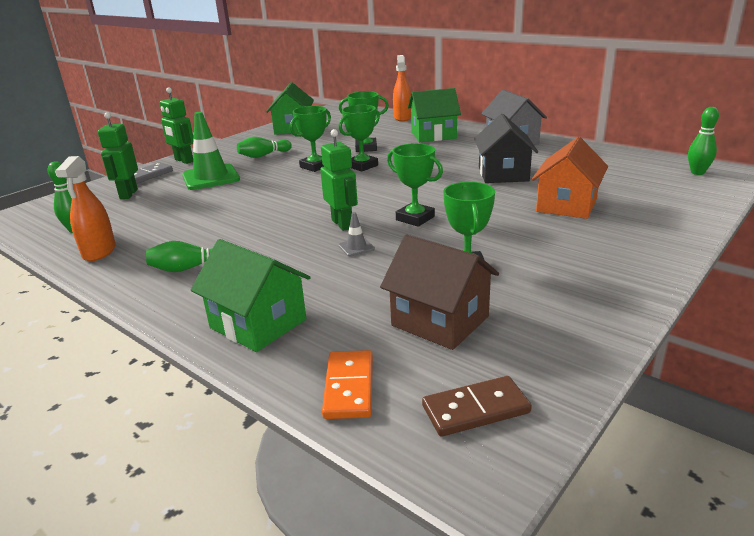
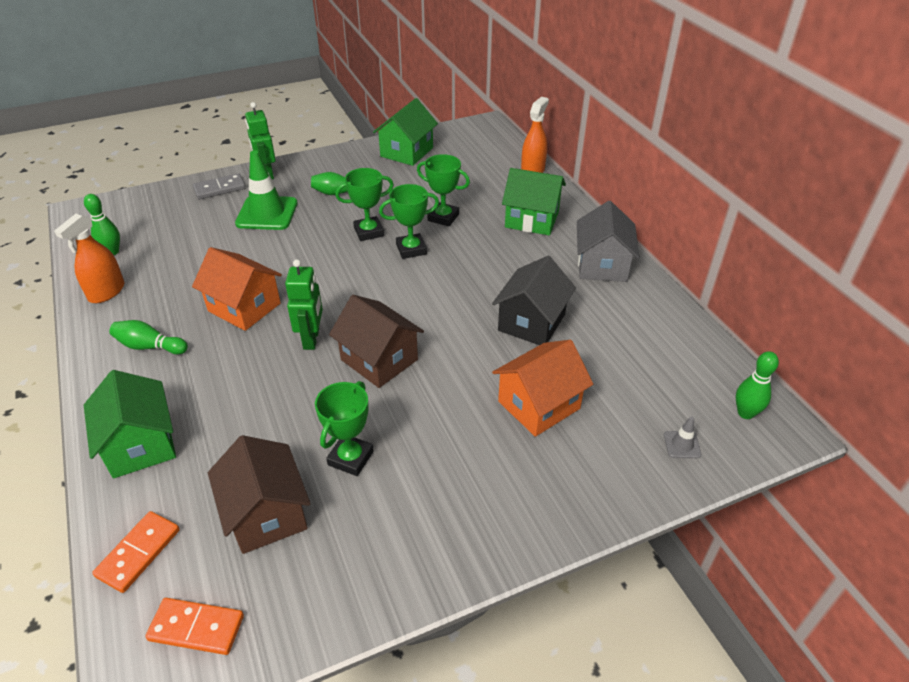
camera: 25 degrees right, 15 degrees up
green robot [98,112,138,199] -> none
grey traffic cone [339,212,375,256] -> grey traffic cone moved to [664,416,702,458]
green trophy [387,143,443,227] -> brown house [329,295,424,388]
brown domino [422,376,532,437] -> orange domino [145,598,244,655]
none -> orange house [192,247,282,331]

